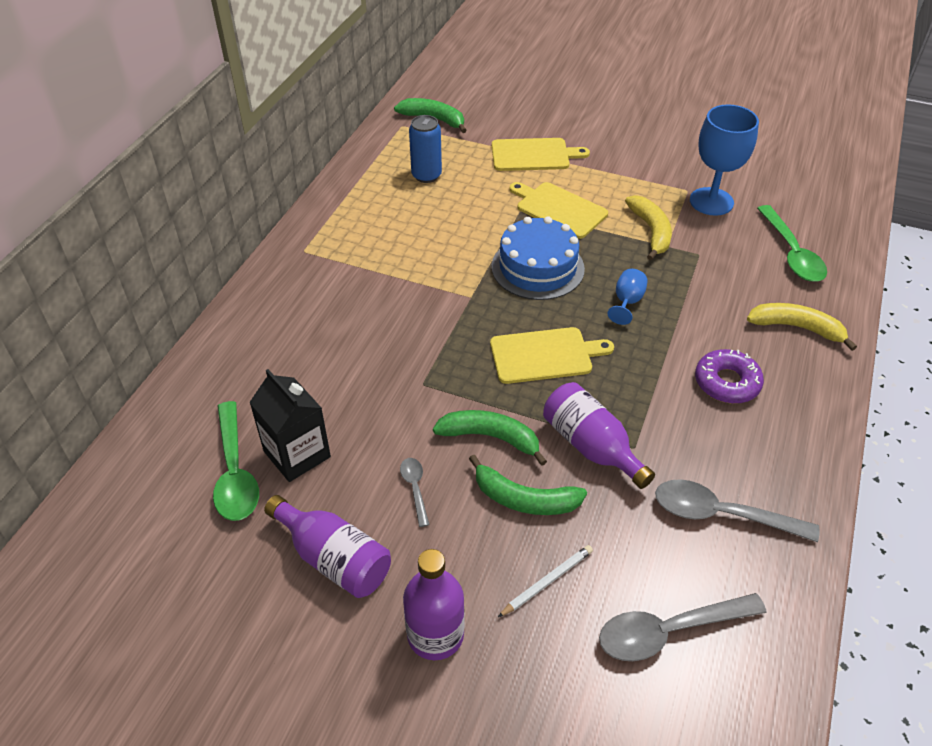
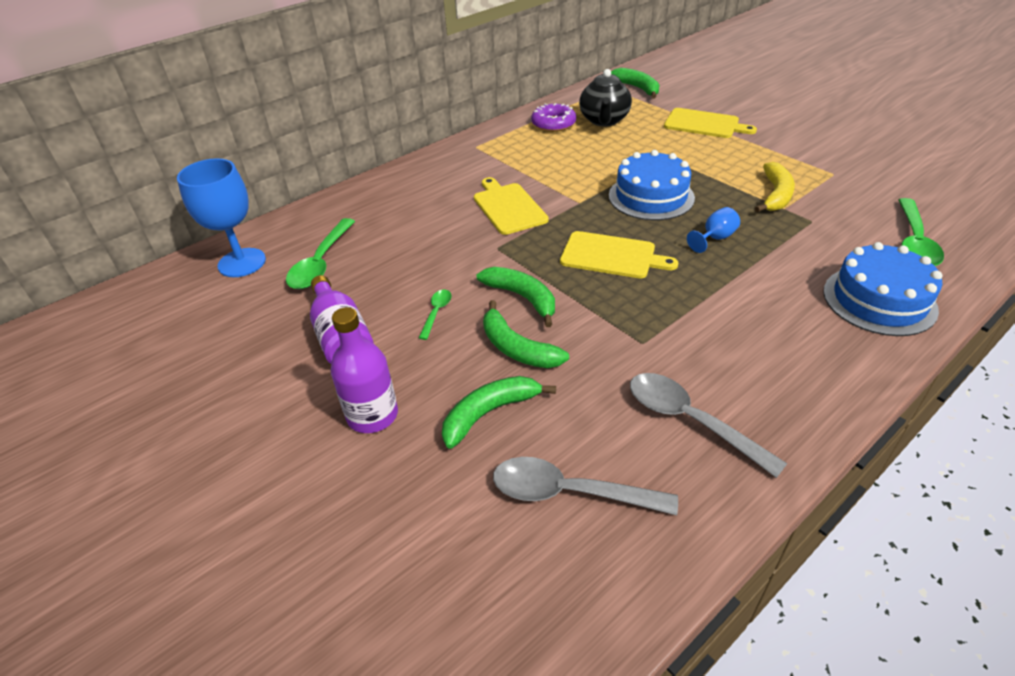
camera: 30 degrees right, 5 degrees down
black carton [249,369,331,482] -> none
grey spoon [400,458,429,527] -> green spoon [419,290,452,340]
blue can [409,115,442,183] -> black teapot [579,69,632,127]
white pencil [498,545,593,617] -> green banana [442,376,556,449]
yellow cutting board [510,182,608,239] -> yellow cutting board moved to [474,177,549,235]
purple bottle [543,382,655,489] -> none
blue goblet [690,104,759,216] -> blue goblet moved to [177,158,266,277]
purple donut [695,349,764,404] -> purple donut moved to [531,103,576,132]
yellow banana [747,303,857,351] -> blue cake [823,242,942,336]

